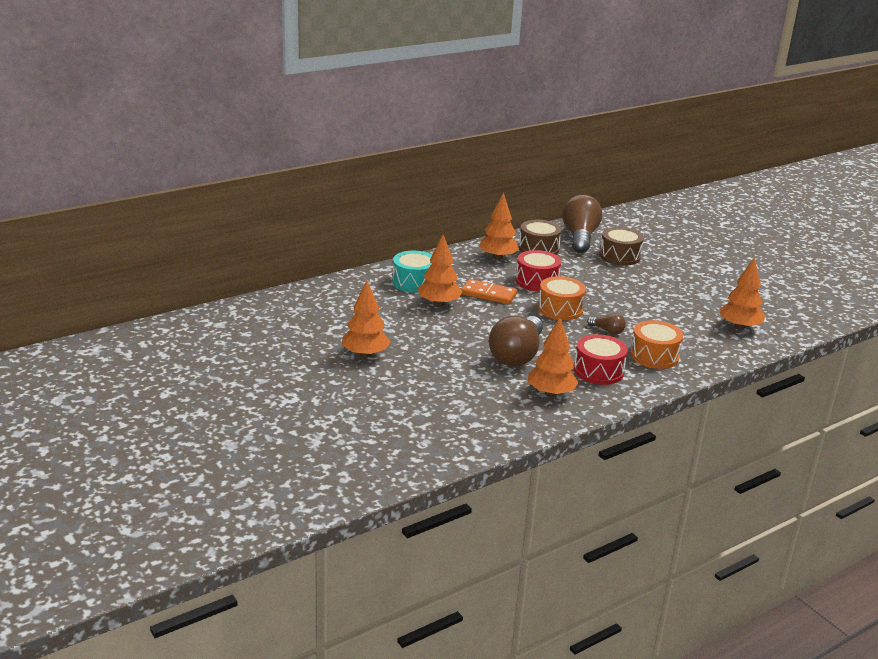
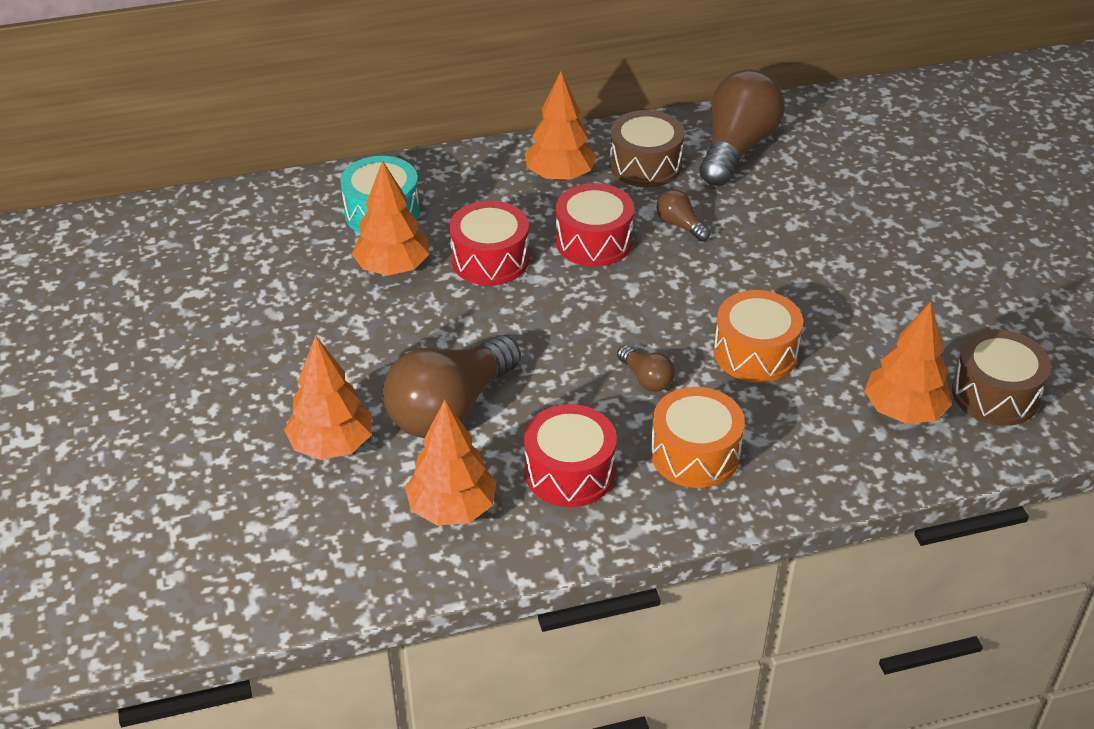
camera: 20 degrees right, 15 degrees up
orange tree [342,280,391,358] -> orange tree moved to [284,336,372,460]
orange domino [461,279,517,304] -> red drum [449,201,529,286]
orange drum [538,276,586,320] -> orange drum moved to [714,290,803,383]
brown drum [600,227,644,265] -> brown drum moved to [952,330,1051,426]
none -> brown light bulb [657,190,710,241]

